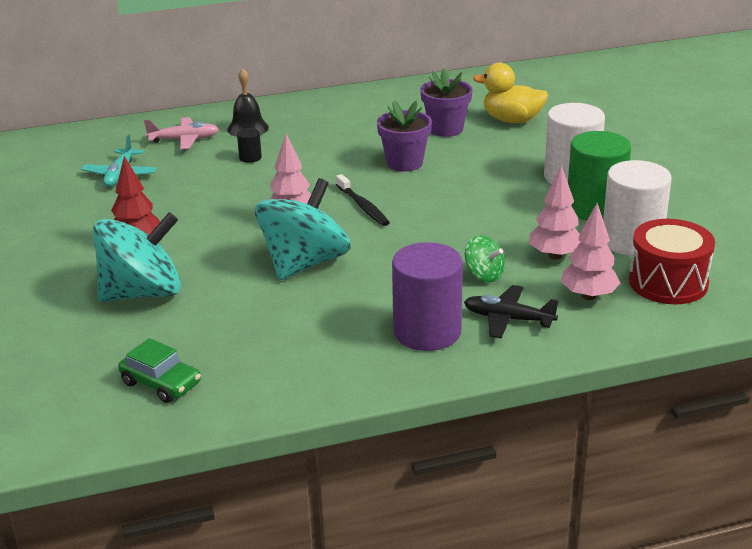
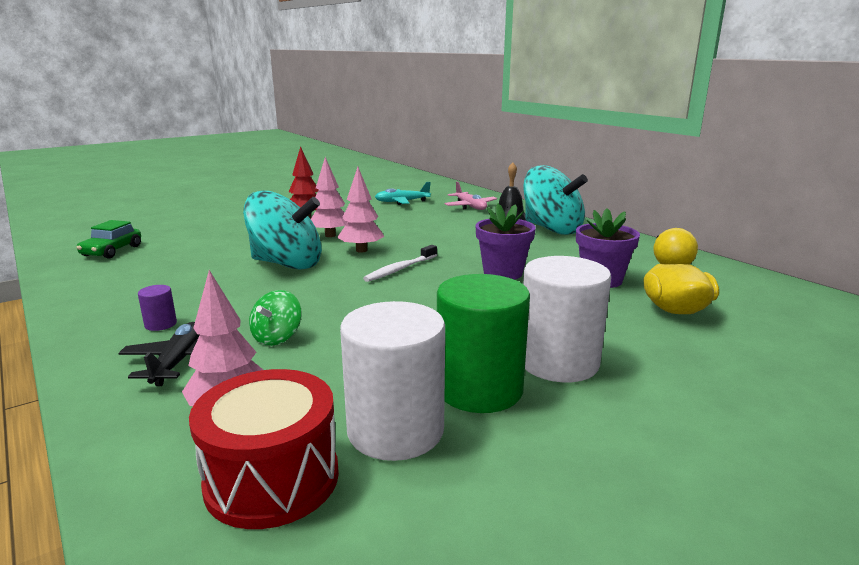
camera: 70 degrees right, 10 degrees down
turquoise spinning top [93,212,181,302] -> turquoise spinning top moved to [523,165,588,235]
black cylinder [237,128,262,163] -> none
black toothbrush [336,174,390,226] -> white toothbrush [363,245,437,282]
purple cylinder [392,242,463,351] -> purple cylinder [138,285,177,331], size x0.43
pink tree [529,165,580,260] -> pink tree moved to [311,157,348,237]

